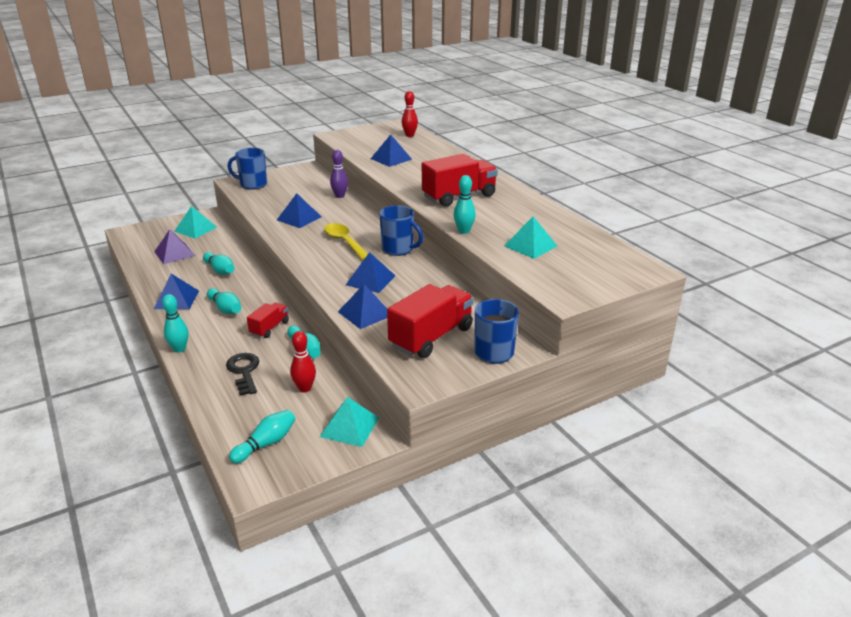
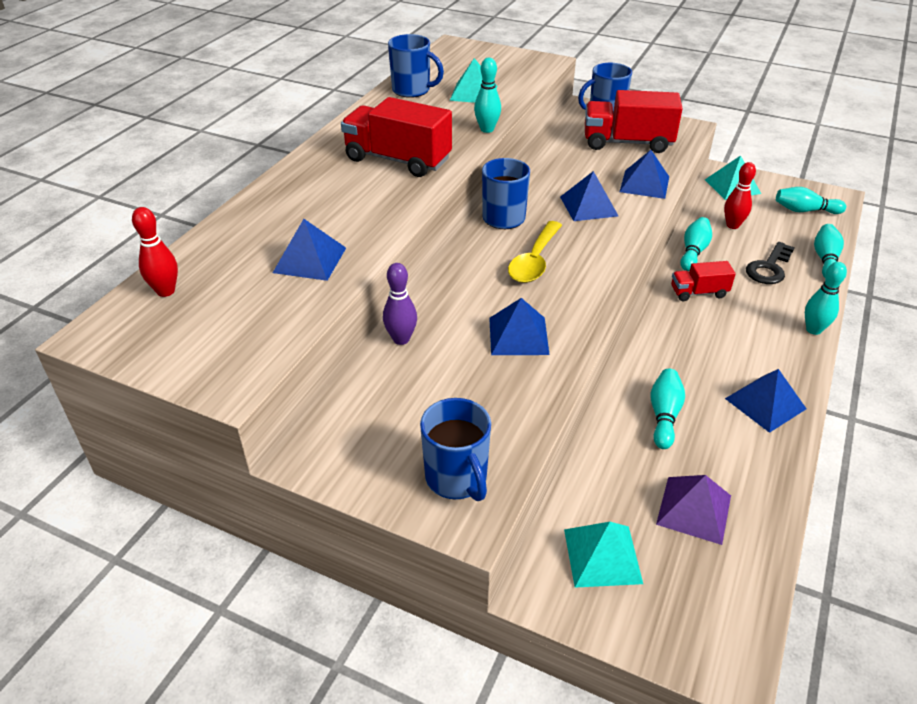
camera: 125 degrees left, 10 degrees up
turquoise bowling pin [207,288,241,314] -> turquoise bowling pin moved to [814,224,844,278]
none -> blue mug [388,34,444,98]

